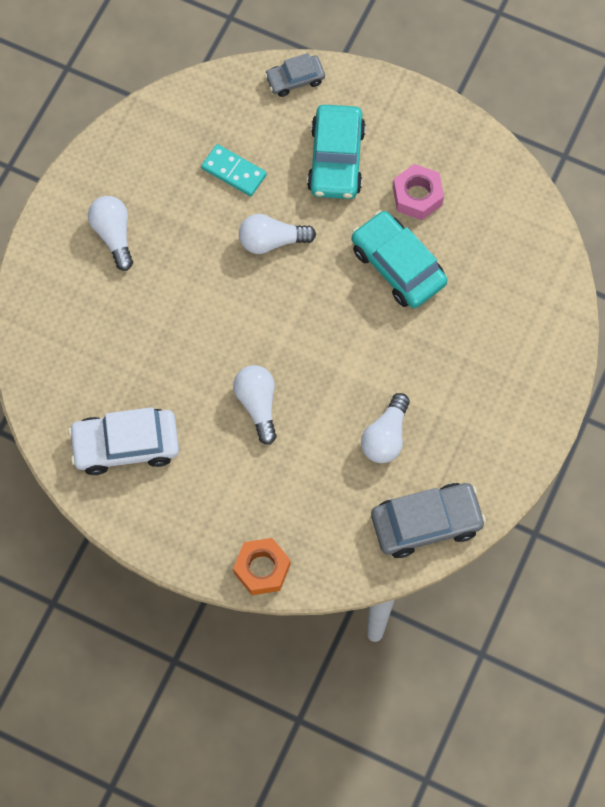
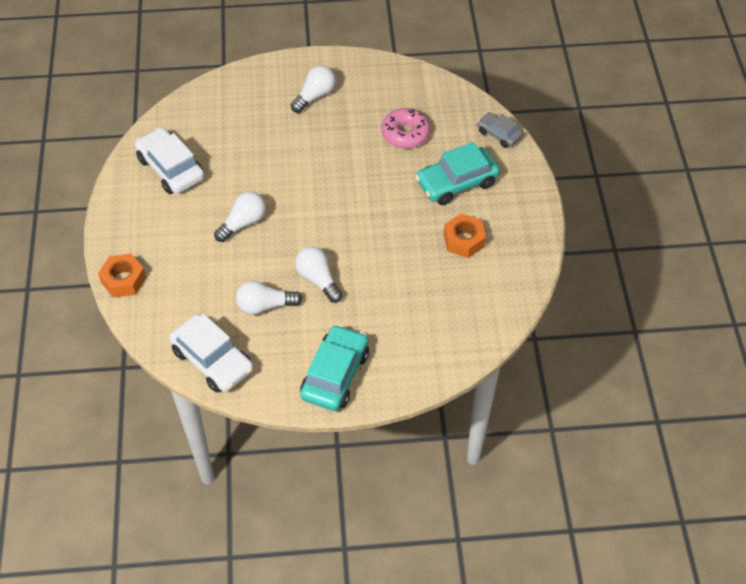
camera: 60 degrees right, 15 degrees down
turquoise domino [201,144,267,196] -> pink donut [382,108,430,148]
white light bulb [239,214,316,254] -> white light bulb moved to [295,247,342,303]
turquoise car [352,211,447,308] -> turquoise car moved to [300,324,369,411]
grey car [371,483,486,558] -> white car [169,314,253,393]
pink nut [393,164,444,220] -> orange nut [444,214,486,258]

